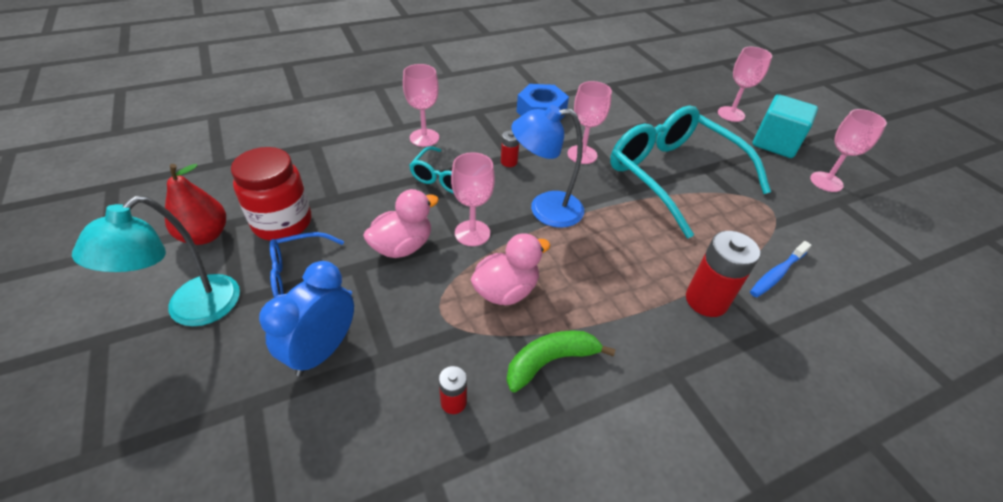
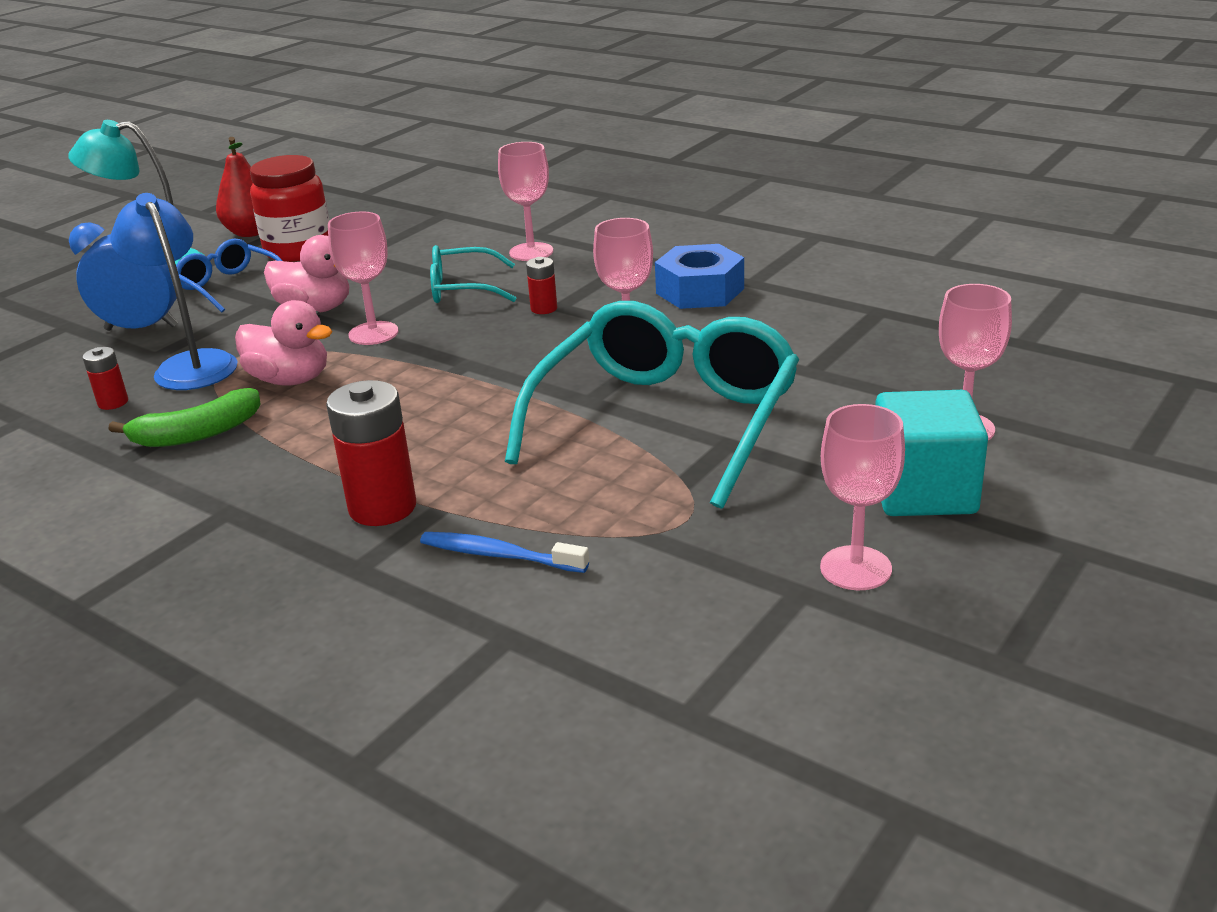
camera: 65 degrees right, 15 degrees down
green banana [506,330,616,393] -> green banana turned 120 degrees clockwise [109,388,261,447]
blue lamp [511,105,584,228] -> blue lamp moved to [110,193,238,390]

